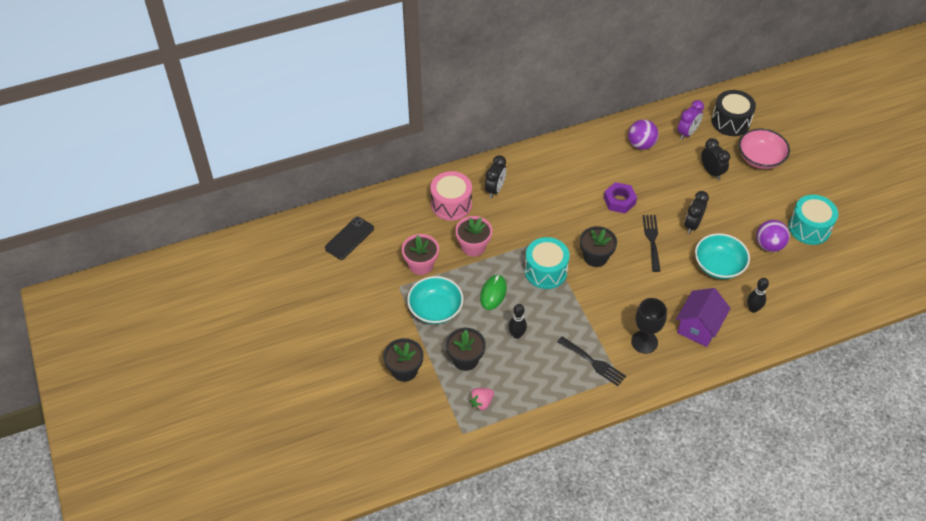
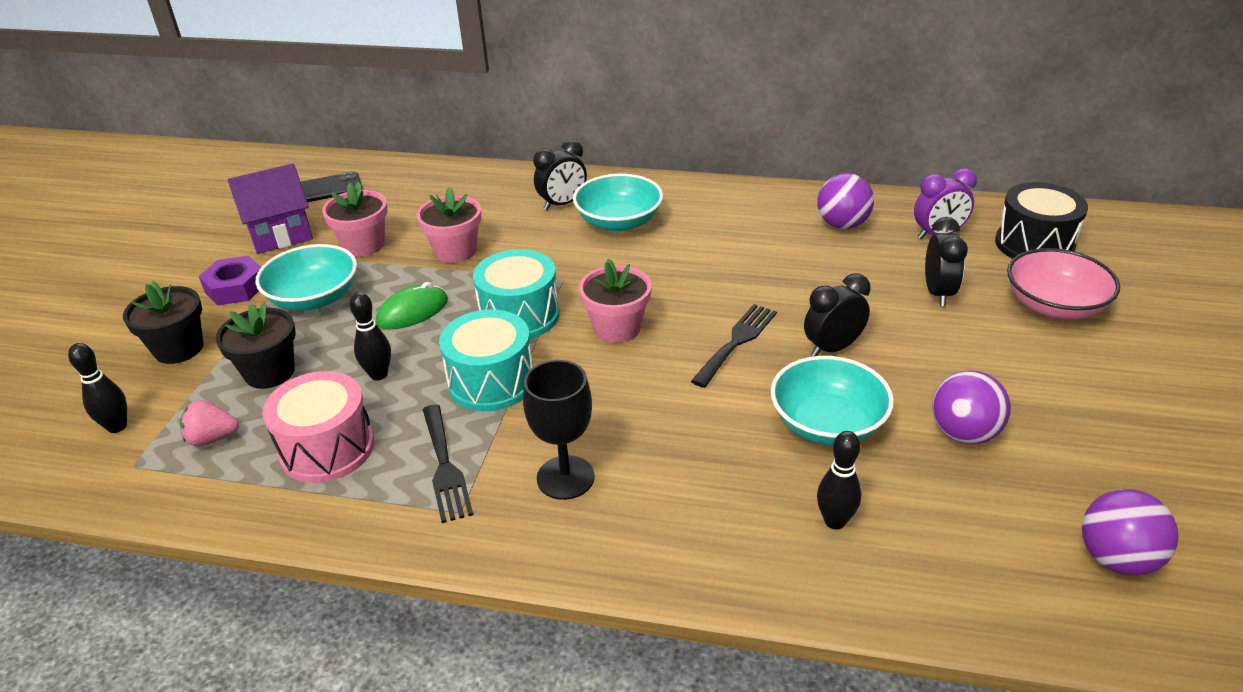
camera: 35 degrees right, 15 degrees down
pink drum [431,171,472,221] -> pink drum moved to [263,371,375,483]
black flower pot [580,226,617,267] -> pink flower pot [579,259,652,343]
purple nut [604,182,637,213] -> purple nut moved to [199,256,261,305]
purple house [676,288,731,347] -> purple house moved to [228,163,313,254]
turquoise drum [789,195,838,245] -> turquoise drum moved to [439,310,533,411]
none -> black bowling pin [68,343,127,433]
none -> turquoise bowl [573,174,663,232]
none -> purple ball [1082,489,1179,576]

